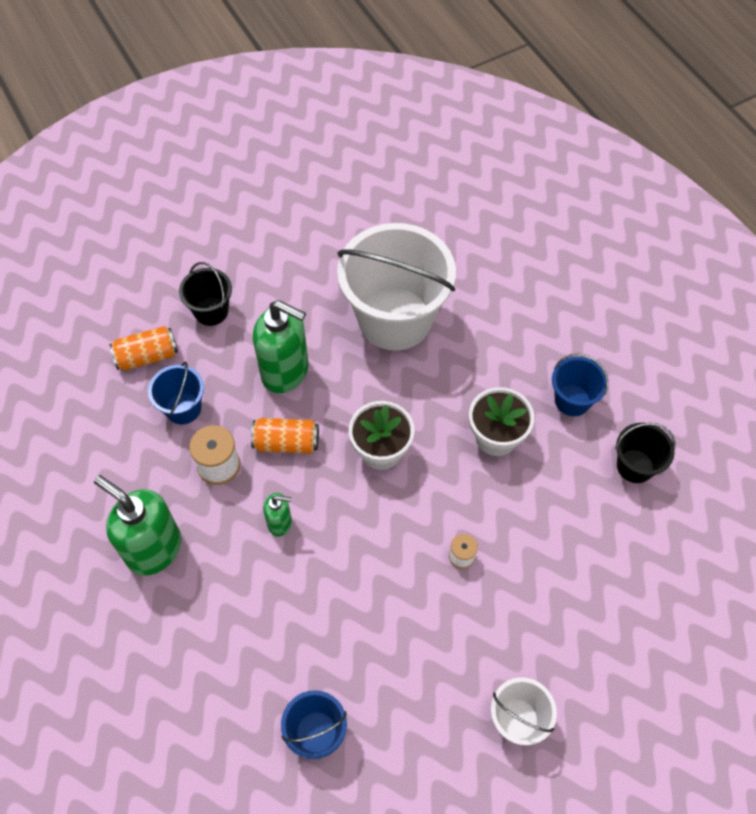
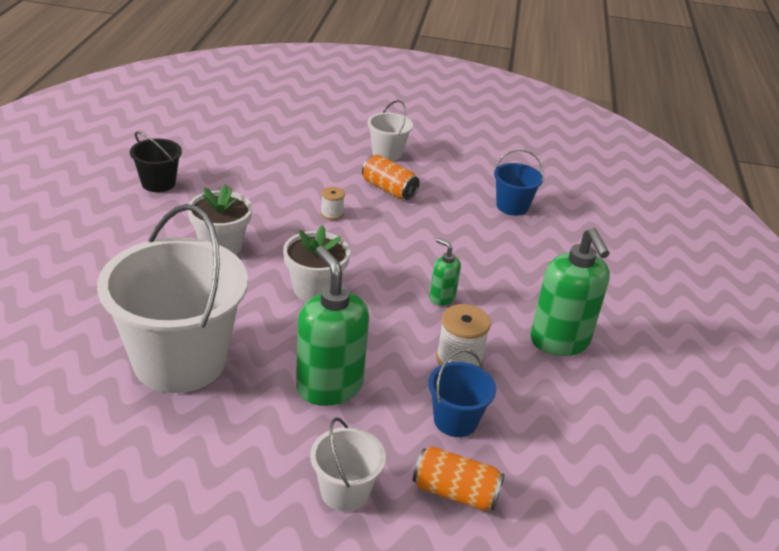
camera: 145 degrees left, 25 degrees down
black bucket [179,262,232,326] -> white bucket [310,417,386,512]
orange can [251,418,319,454] -> orange can moved to [362,155,420,200]
blue bucket [552,353,608,416] -> none

